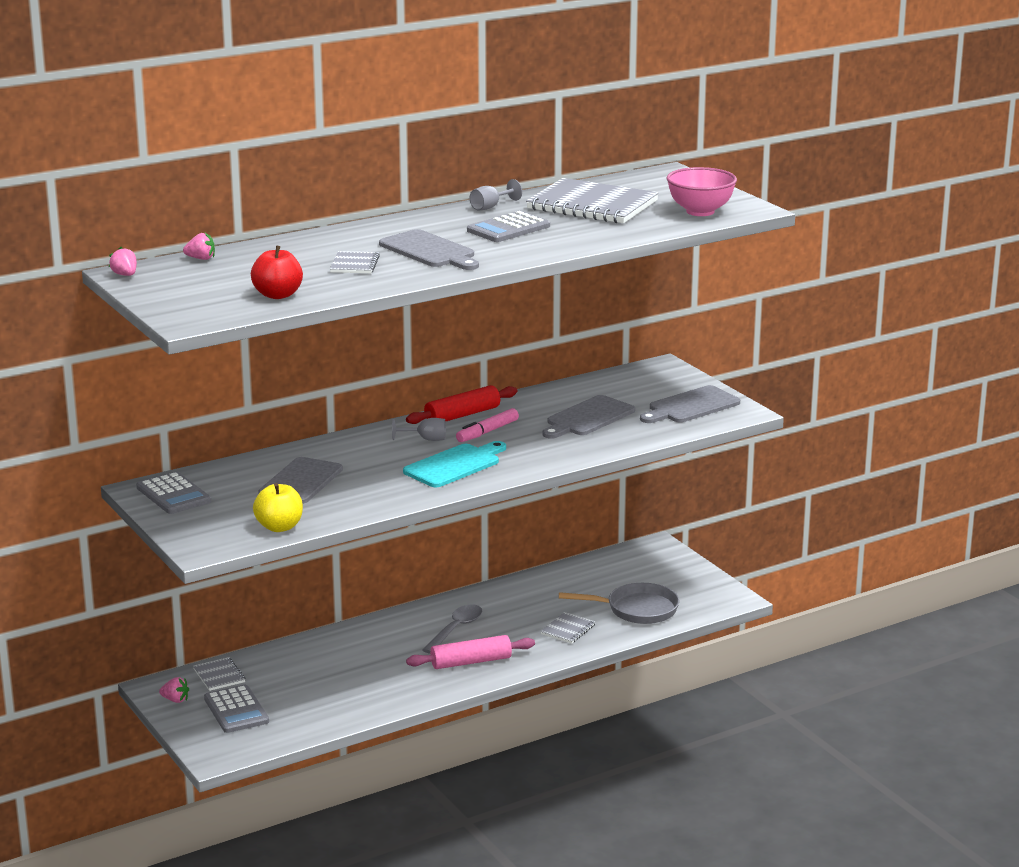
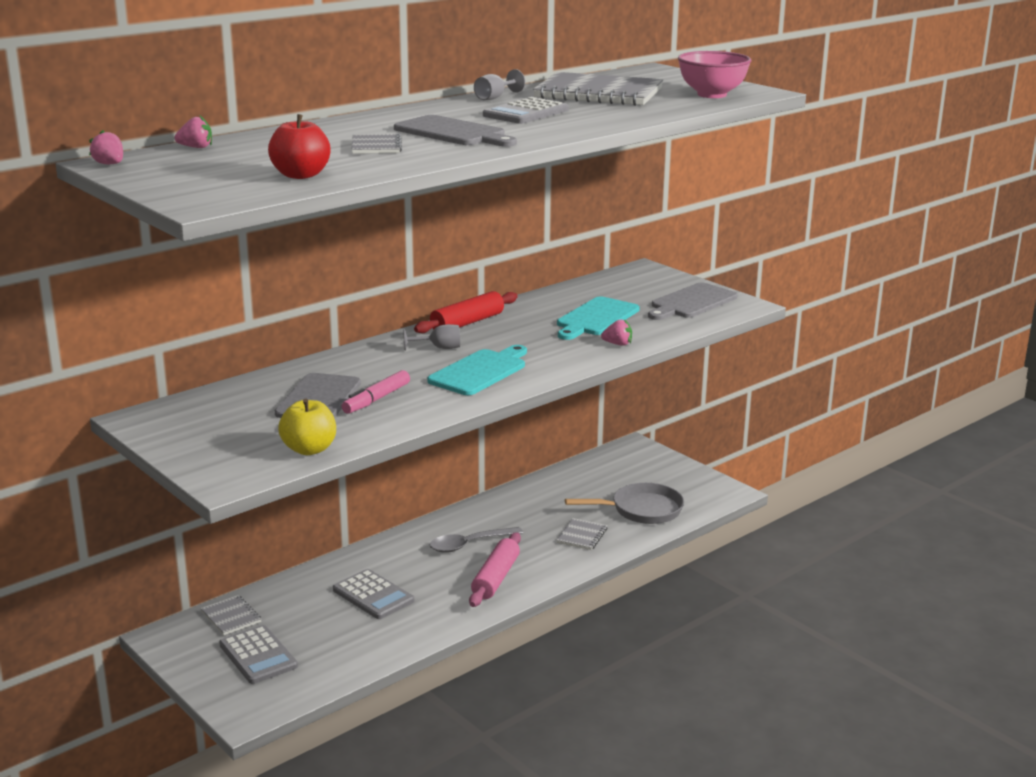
camera: 10 degrees left, 0 degrees up
grey calculator [136,472,212,514] -> grey calculator moved to [333,569,414,619]
pink strawberry [159,677,189,703] -> pink strawberry moved to [601,319,632,346]
pink rolling pin [406,635,535,669] -> pink rolling pin turned 45 degrees counterclockwise [469,532,521,607]
grey spoon [423,604,482,654] -> grey spoon turned 135 degrees counterclockwise [429,527,523,553]
pink marker [456,408,519,442] -> pink marker moved to [342,370,410,414]
grey cutting board [542,395,635,439] -> turquoise cutting board [557,296,640,340]

